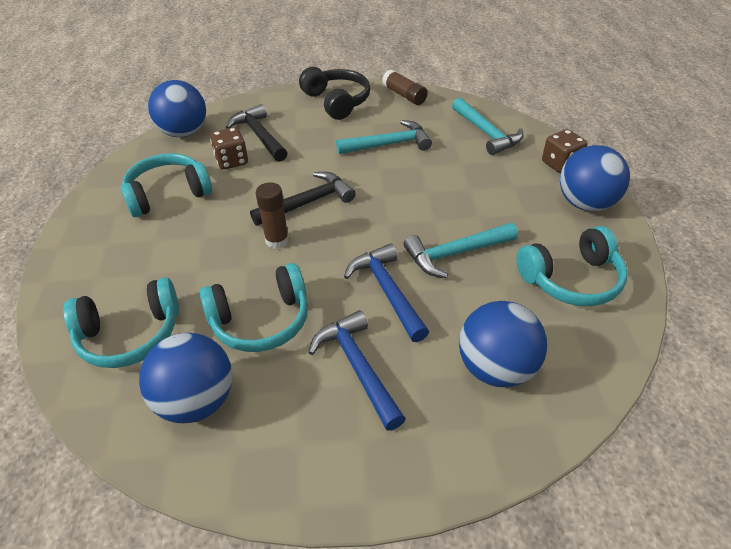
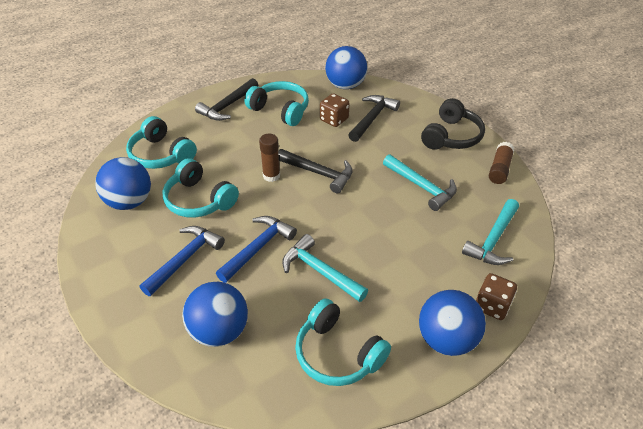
camera: 60 degrees right, 0 degrees up
none -> black hammer [195,78,258,121]

